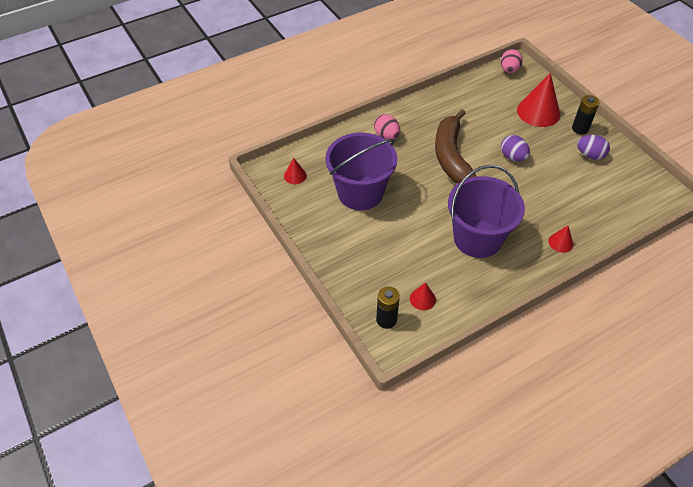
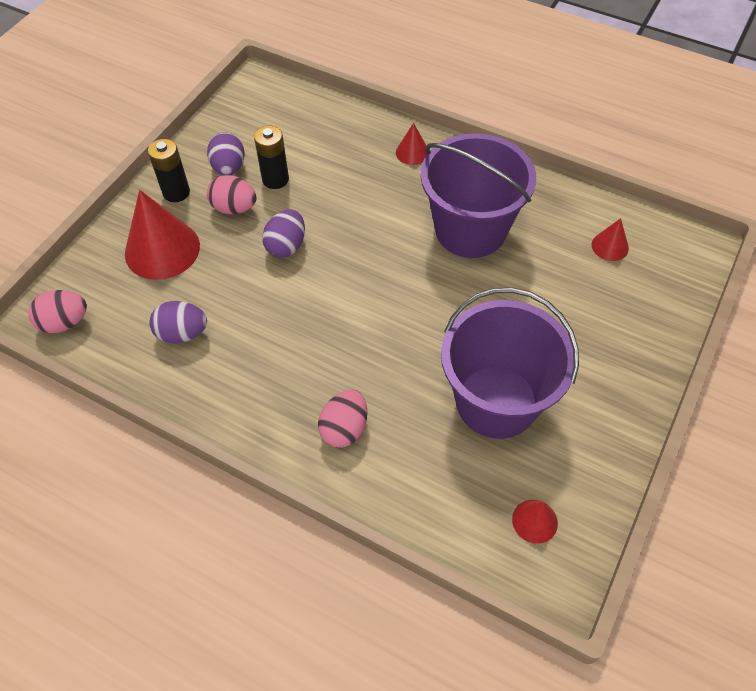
camera: 120 degrees left, 5 degrees up
black battery [376,287,400,329] -> black battery moved to [254,126,289,189]
brown banana [435,110,477,184] -> none
none -> purple egg [149,301,207,343]
none -> pink egg [207,175,257,214]

